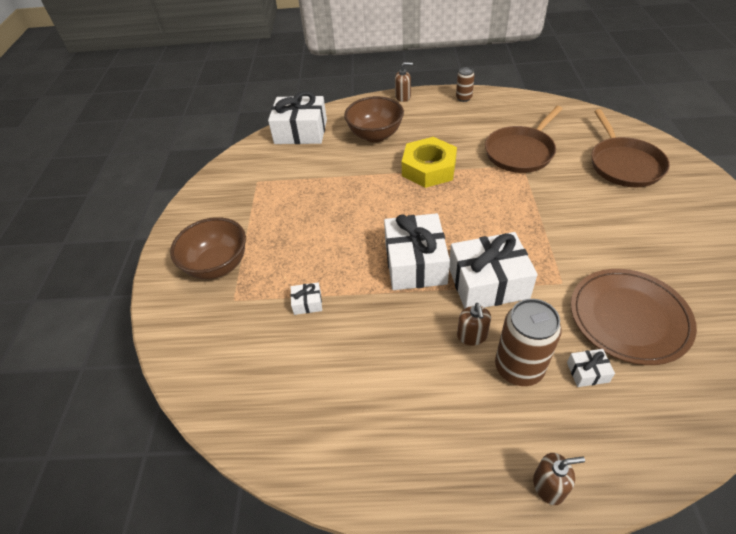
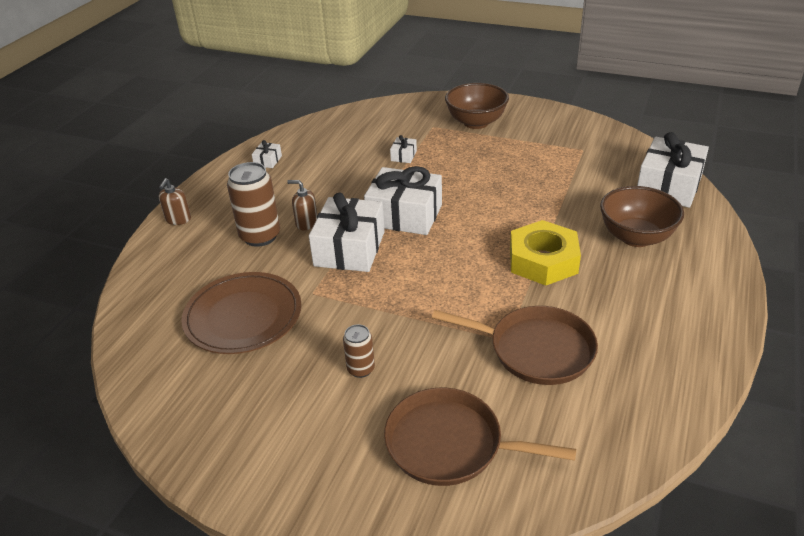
camera: 110 degrees right, 10 degrees down
brown soap dispenser [395,62,413,102] -> none
brown can [456,67,475,102] -> brown can moved to [343,324,375,378]
brown pan [485,106,562,173] -> brown pan turned 135 degrees clockwise [432,306,598,385]
white gift [567,349,615,387] -> white gift moved to [252,140,282,168]

